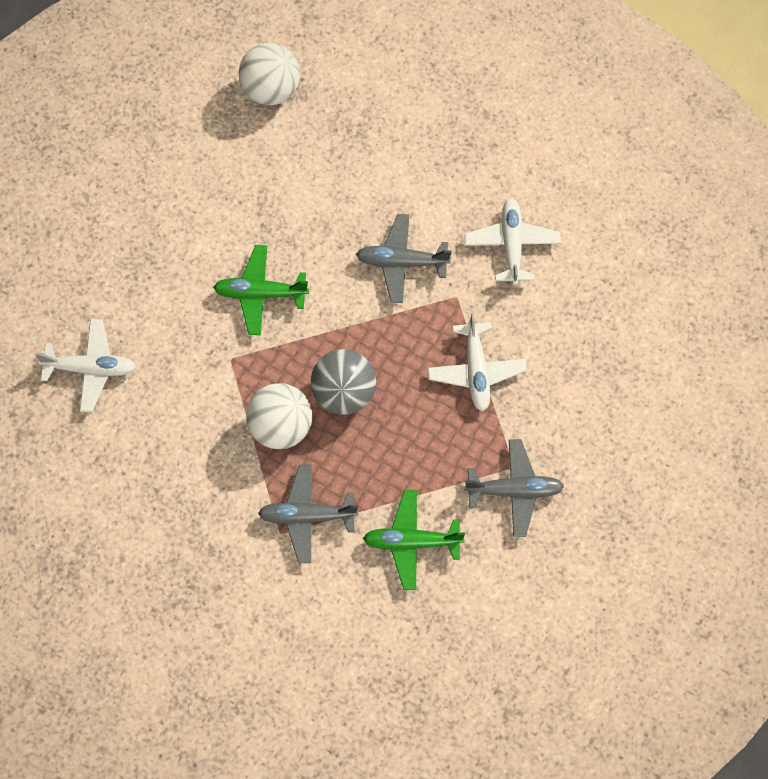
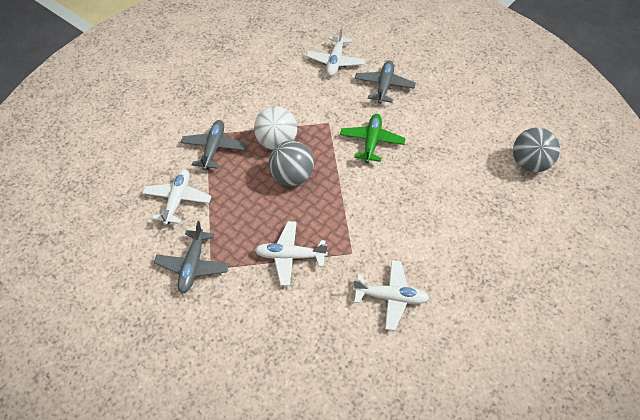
camera: 100 degrees right, 15 degrees down
white ball [239,43,300,105] -> grey ball [513,128,560,172]
grey plane [356,214,452,303] -> grey plane moved to [355,60,416,104]
green plane [363,490,465,590] -> white plane [142,169,212,225]

